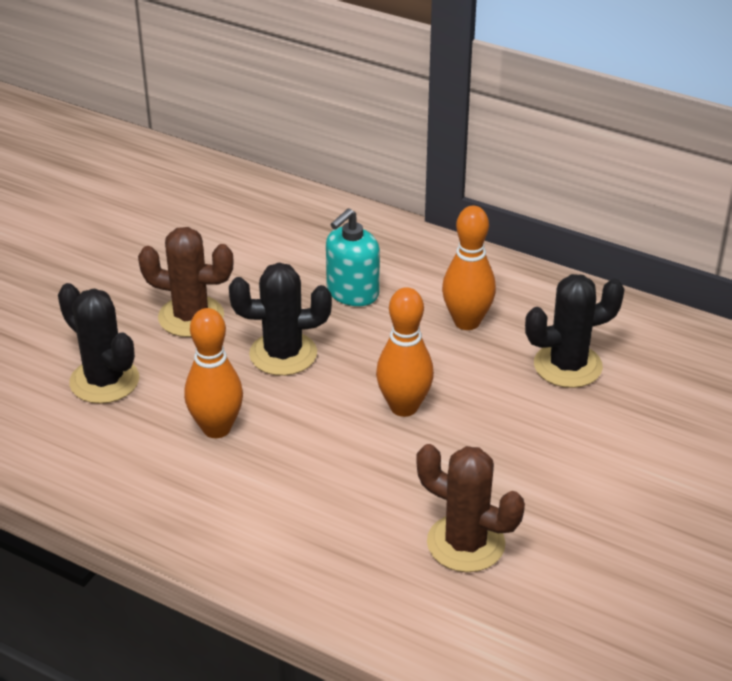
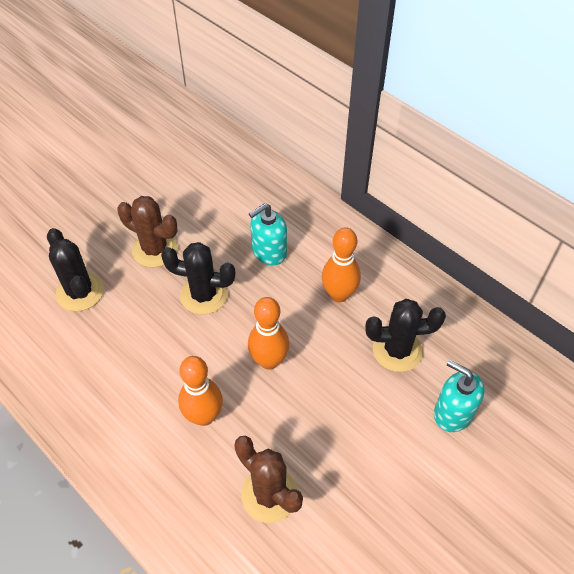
camera: 15 degrees right, 15 degrees up
orange bowling pin [184,308,243,438] -> orange bowling pin moved to [178,356,223,426]
none -> turquoise soap dispenser [434,360,485,432]

